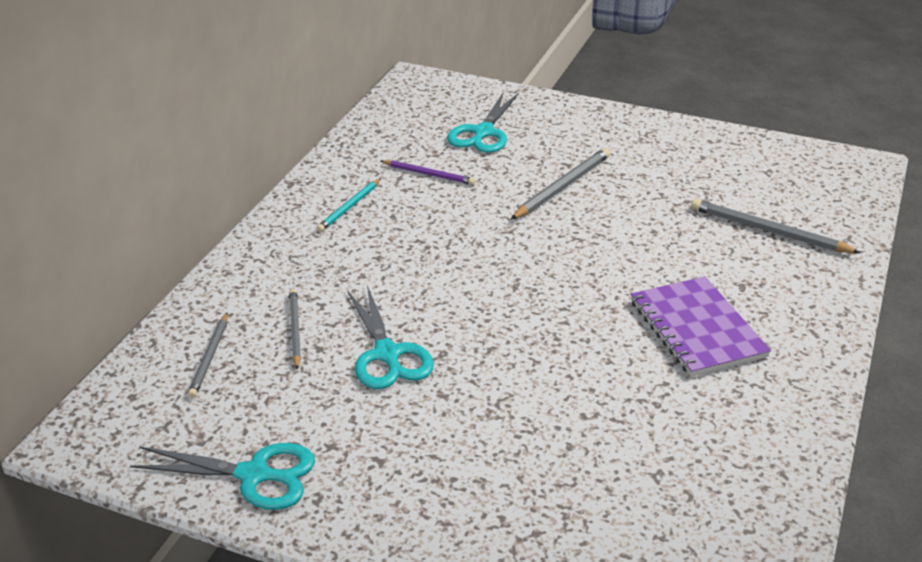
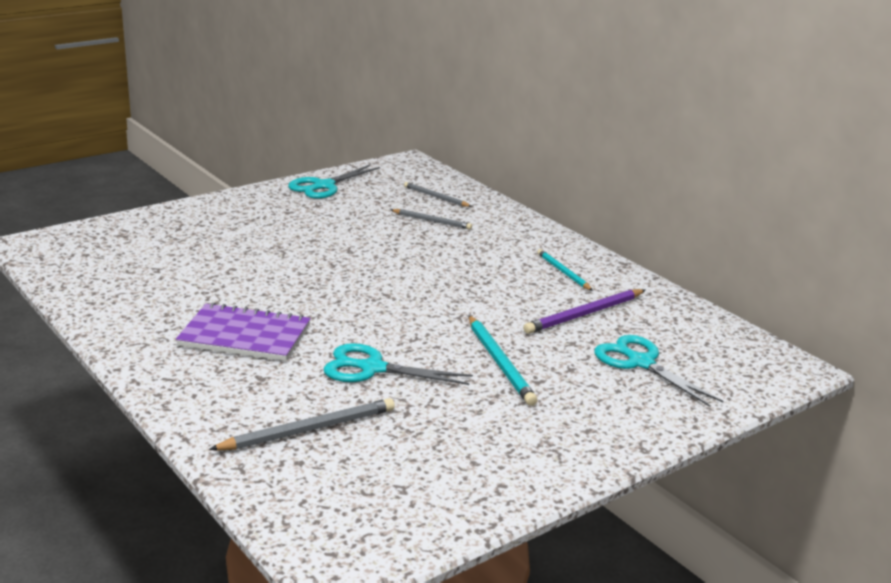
camera: 120 degrees right, 10 degrees down
turquoise scissors [347,285,434,389] -> turquoise scissors moved to [323,343,473,385]
purple pencil [381,160,475,185] -> purple pencil [523,289,645,334], size x1.55
grey pencil [510,148,610,220] -> turquoise pencil [469,315,537,406]

